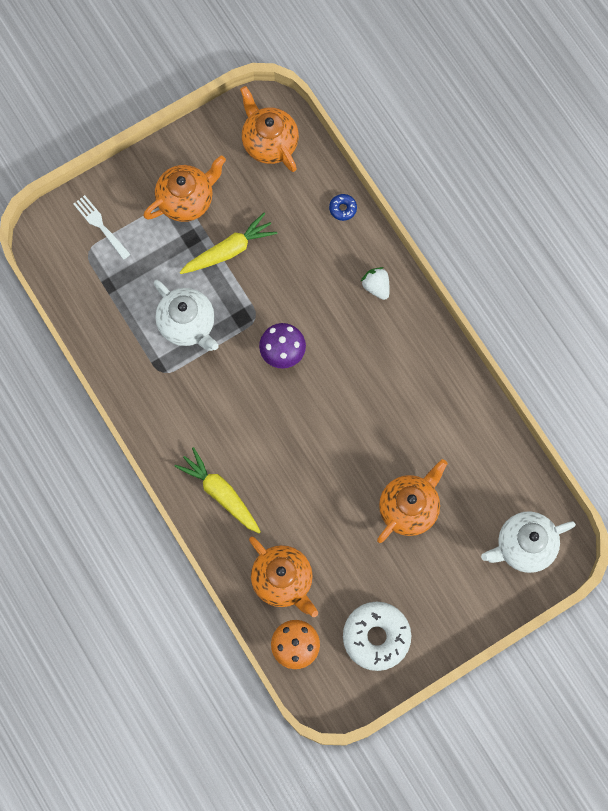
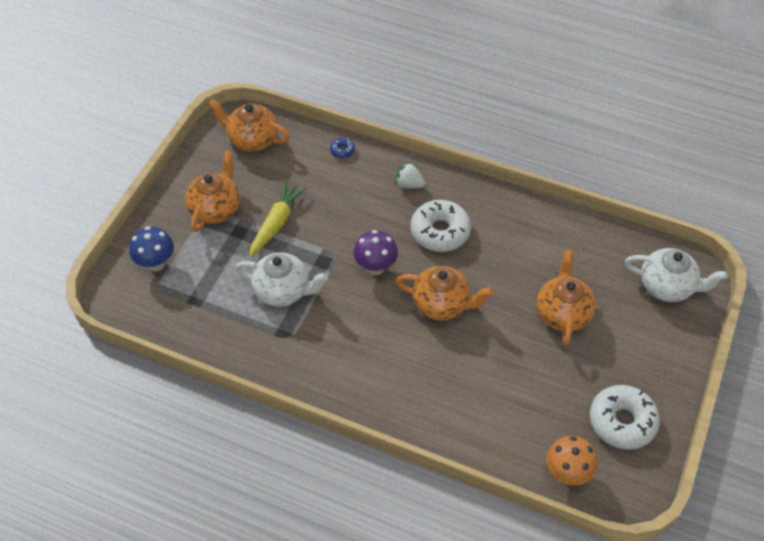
camera: 35 degrees left, 20 degrees down
white fork [73,195,131,260] -> blue mushroom [129,226,174,271]
yellow carrot [174,447,261,534] -> none
orange teapot [249,537,318,617] -> orange teapot moved to [396,266,494,321]
white teapot [481,511,576,573] -> white teapot turned 105 degrees counterclockwise [625,248,728,302]
none -> white donut [411,200,471,252]

